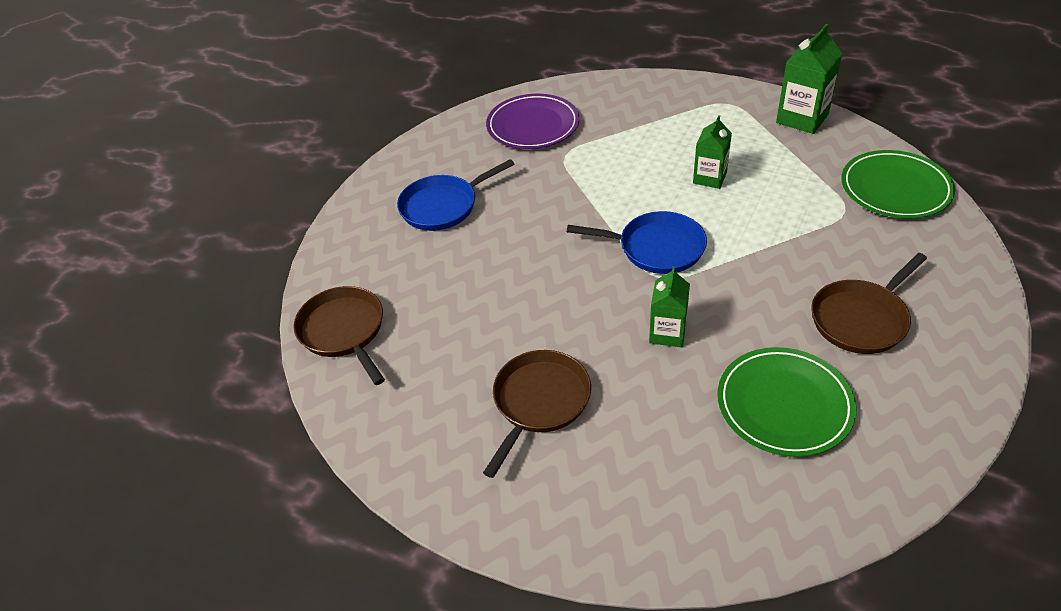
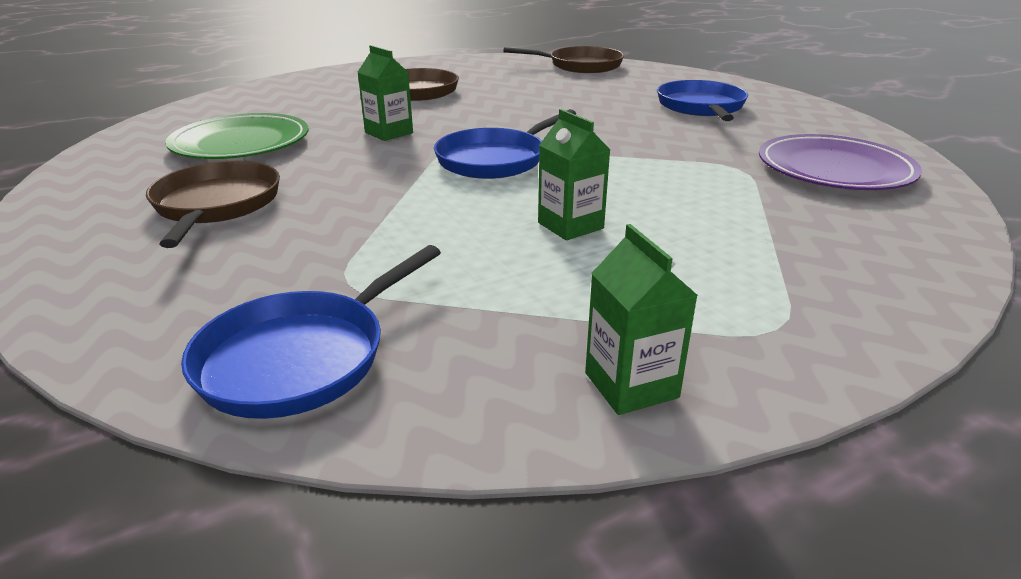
camera: 120 degrees right, 15 degrees down
green carton [776,24,843,134] -> green carton [585,224,698,415], size x0.66
green plate [841,150,955,219] -> blue pan [181,245,441,419]

